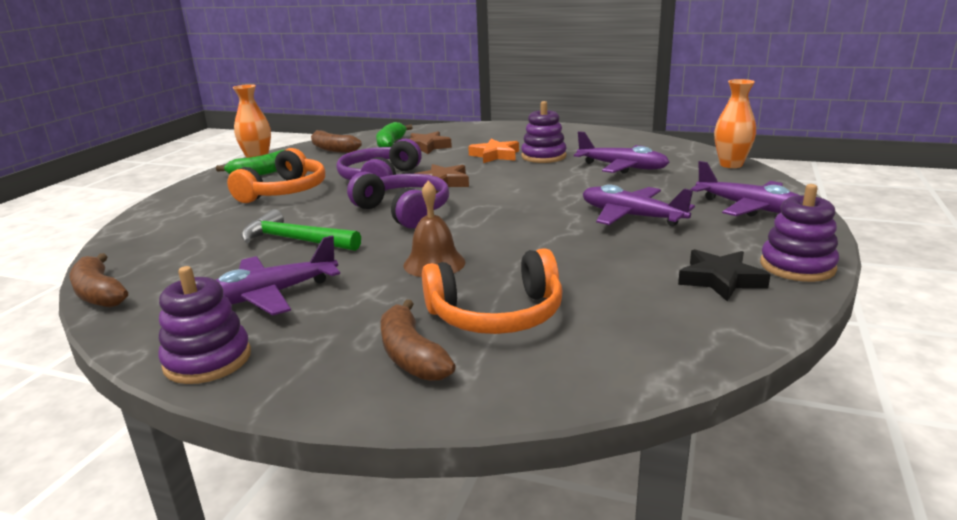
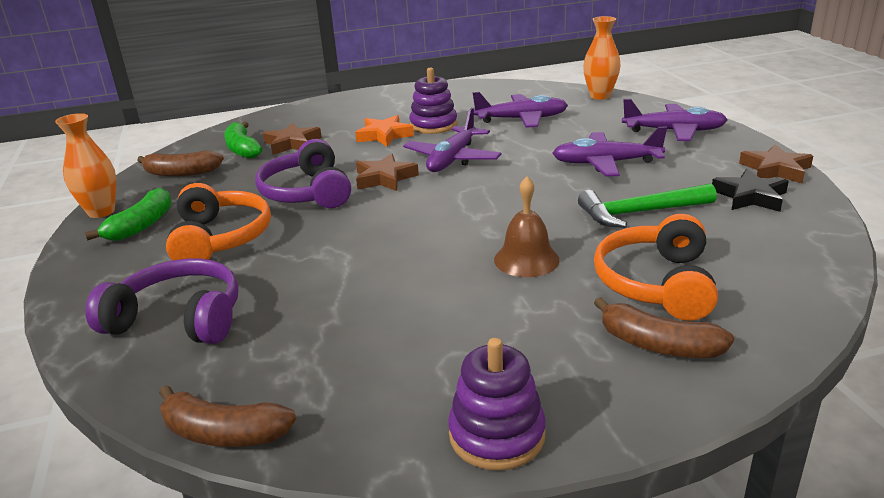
camera: 35 degrees left, 5 degrees up
purple plane [215,235,340,316] -> purple plane moved to [403,108,502,172]
green hammer [241,209,361,251] -> green hammer moved to [578,183,717,228]
purple headphones [347,172,449,229] -> purple headphones moved to [85,259,239,344]
orange headphones [422,248,563,334] -> orange headphones turned 150 degrees clockwise [594,214,718,321]
purple stacking toy [760,184,839,282] -> brown star [739,144,813,183]

